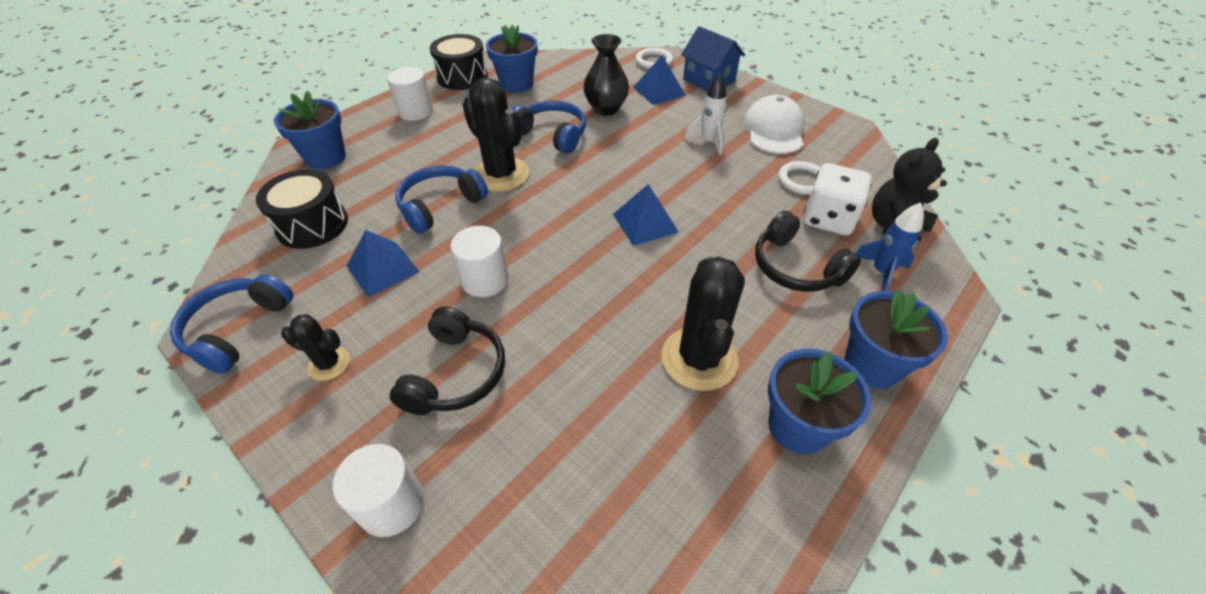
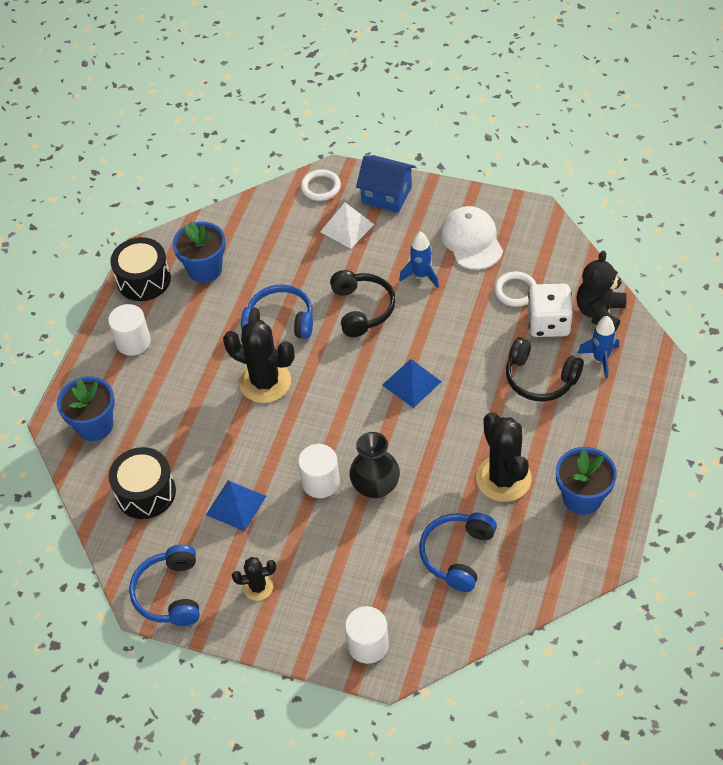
camera: 20 degrees left, 5 degrees up
black headphones [390,306,505,415] -> black headphones moved to [330,270,396,337]
blue headphones [395,165,488,234] -> blue headphones moved to [419,512,497,592]
black vase [583,34,629,116] -> black vase moved to [349,432,400,499]
blue pyramid [633,55,686,105] -> white pyramid [320,203,375,249]
white rocket [684,74,727,155] -> blue rocket [399,231,439,288]
blue flower pot [844,289,948,389] -> none

